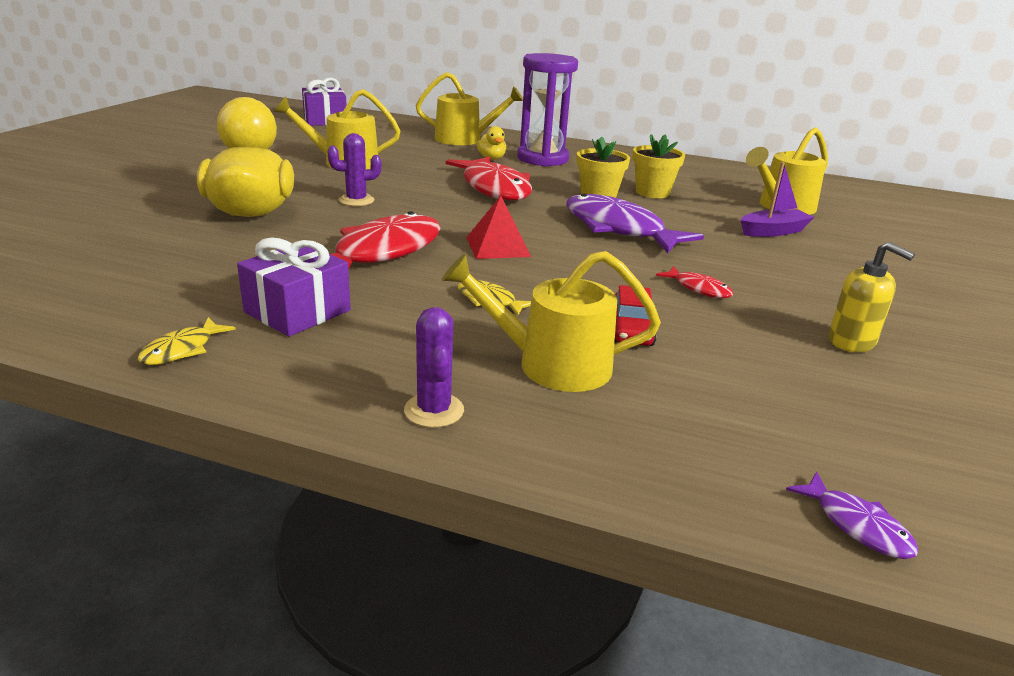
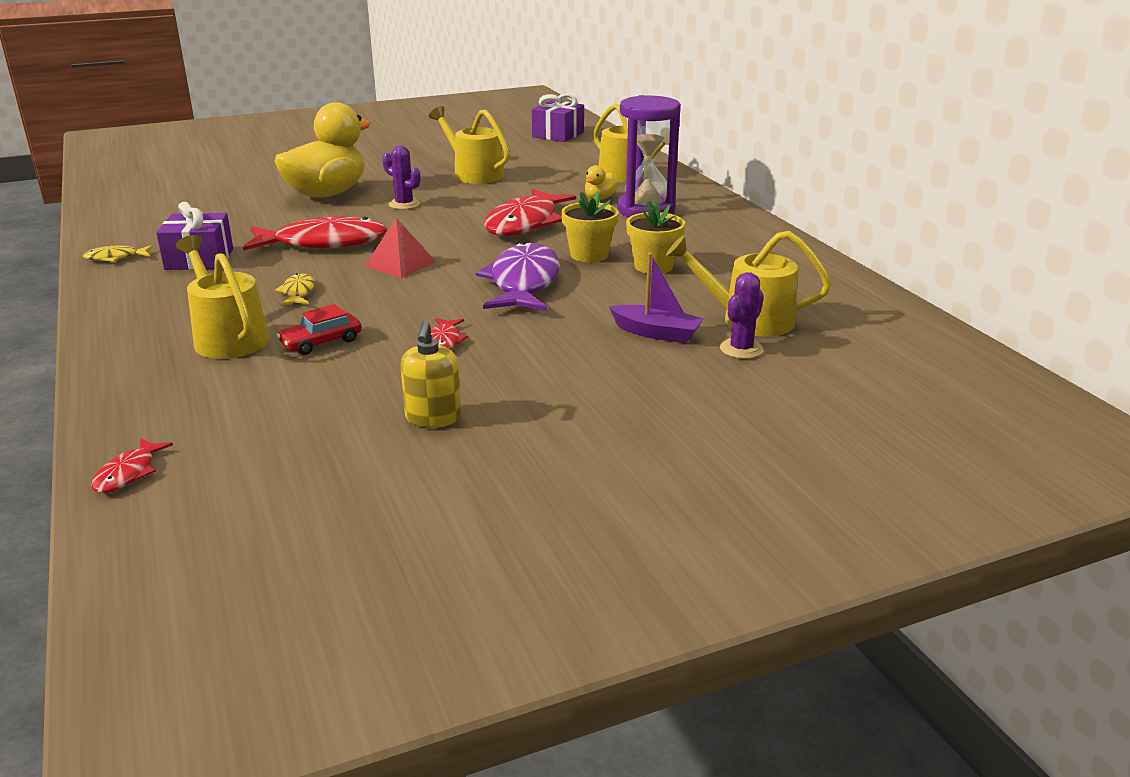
camera: 50 degrees right, 0 degrees up
purple cactus [404,307,464,428] -> purple cactus moved to [720,272,764,359]
purple fish [786,472,919,559] -> red fish [91,438,173,493]

